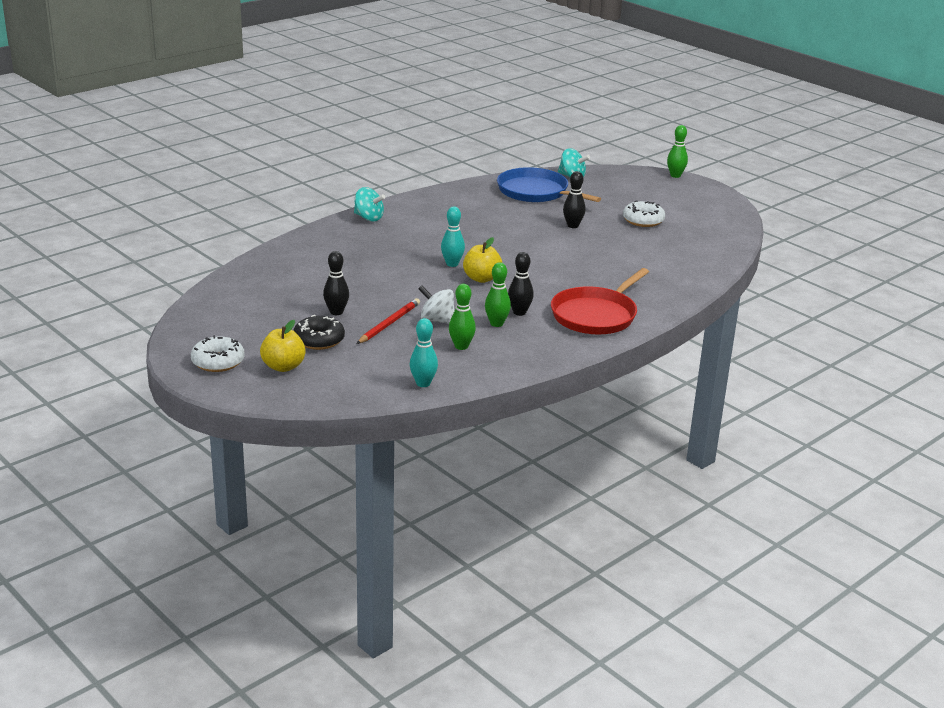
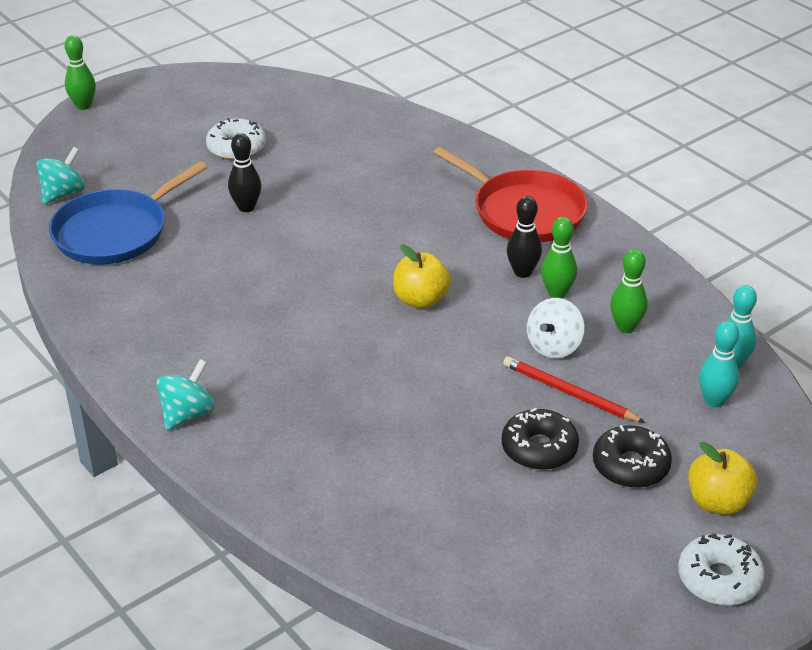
camera: 85 degrees left, 10 degrees up
black bowling pin [323,251,349,315] -> black donut [502,408,579,470]
turquoise bowling pin [441,206,465,267] -> turquoise bowling pin moved to [699,321,739,407]

